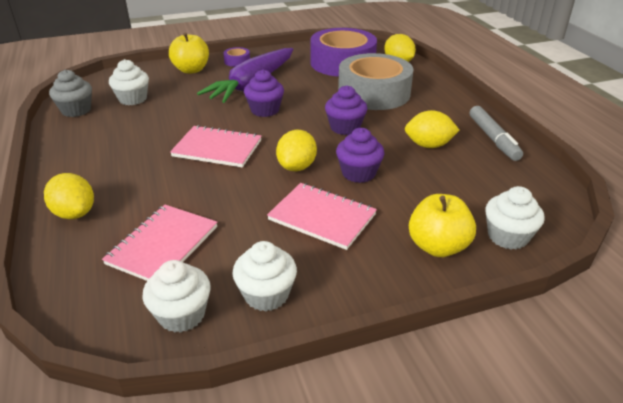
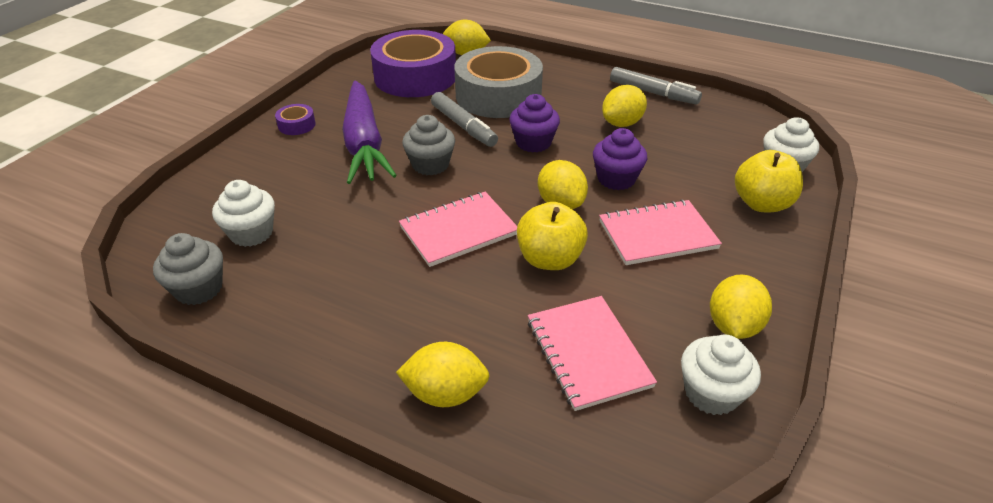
camera: 45 degrees left, 5 degrees up
yellow apple [169,33,209,74] -> yellow apple moved to [517,202,588,270]
white cupcake [232,241,297,311] -> yellow lemon [710,274,772,339]
purple cupcake [244,69,284,117] -> grey cupcake [402,115,455,175]
none -> grey marker [431,92,498,147]

